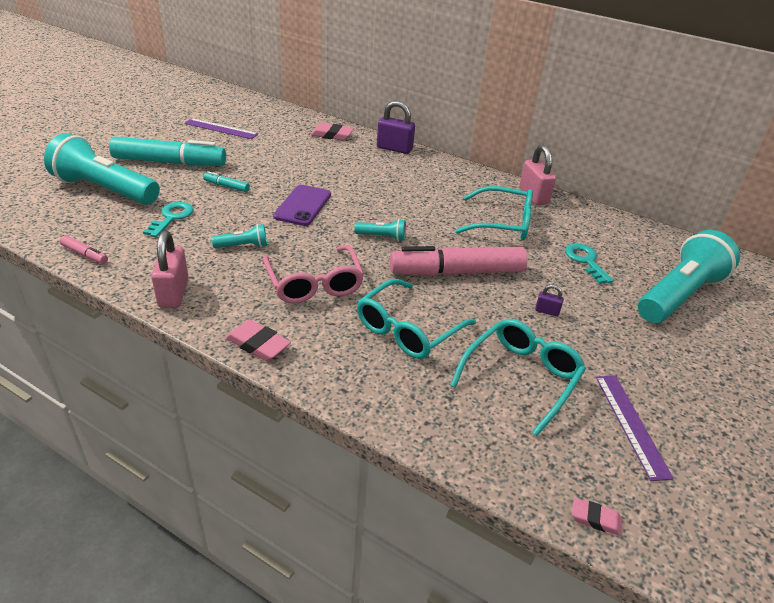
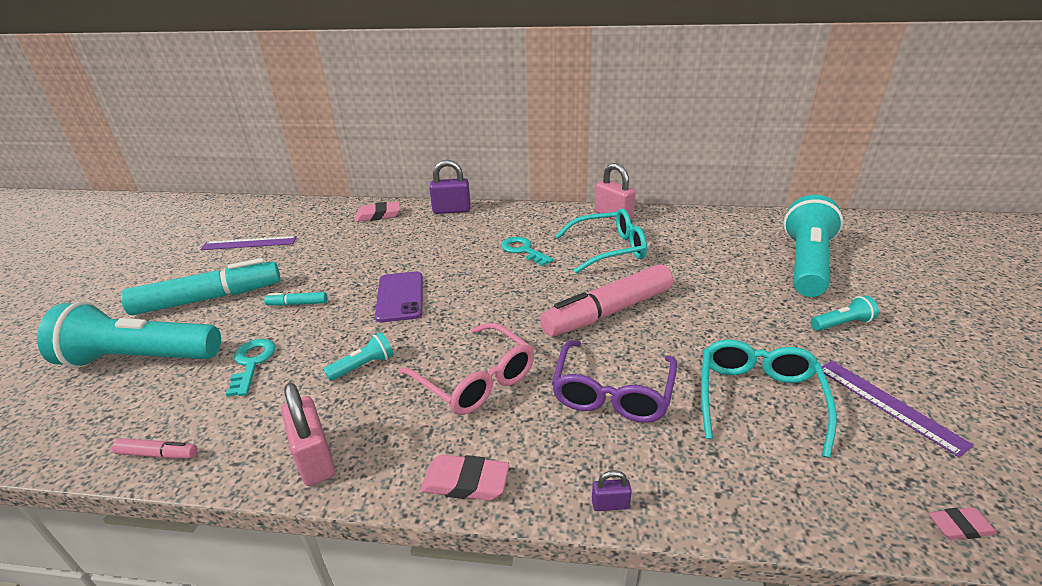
camera: 20 degrees left, 5 degrees down
turquoise flashlight [354,219,406,241] -> turquoise flashlight moved to [811,295,879,331]
turquoise glasses [357,279,476,359] -> purple glasses [552,340,677,423]
purple padlock [535,285,564,317] -> purple padlock moved to [592,470,632,511]
turquoise key [565,243,614,284] -> turquoise key moved to [501,237,554,266]

